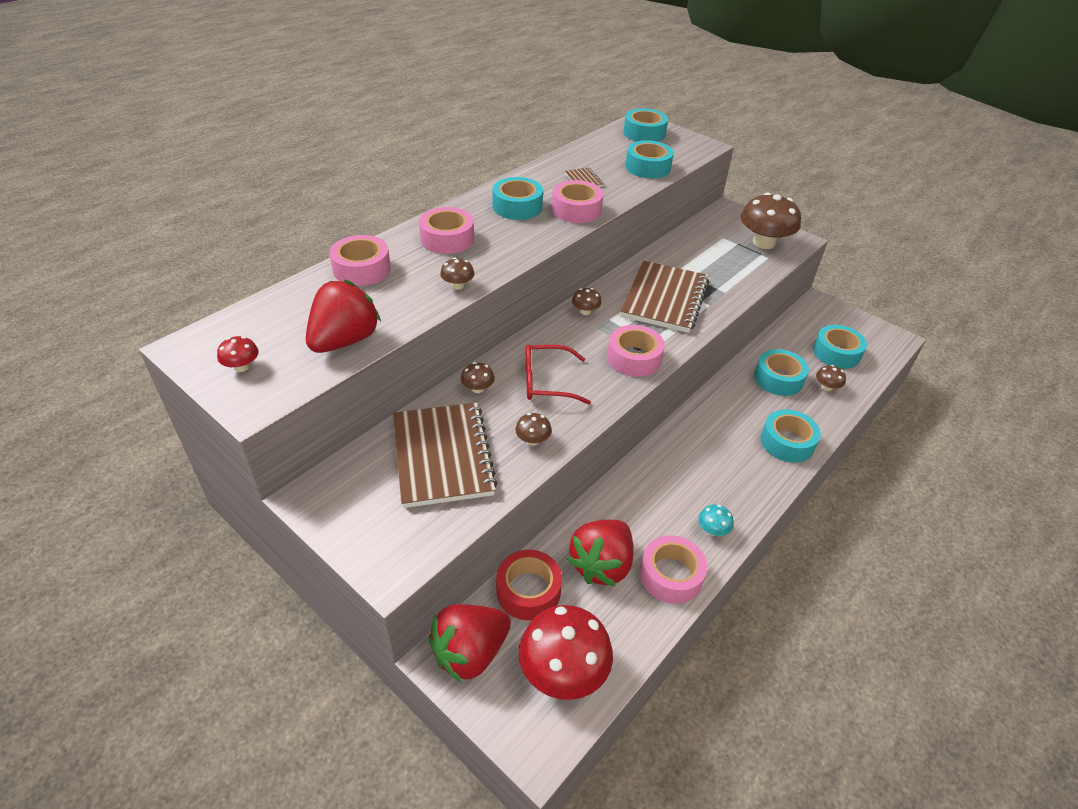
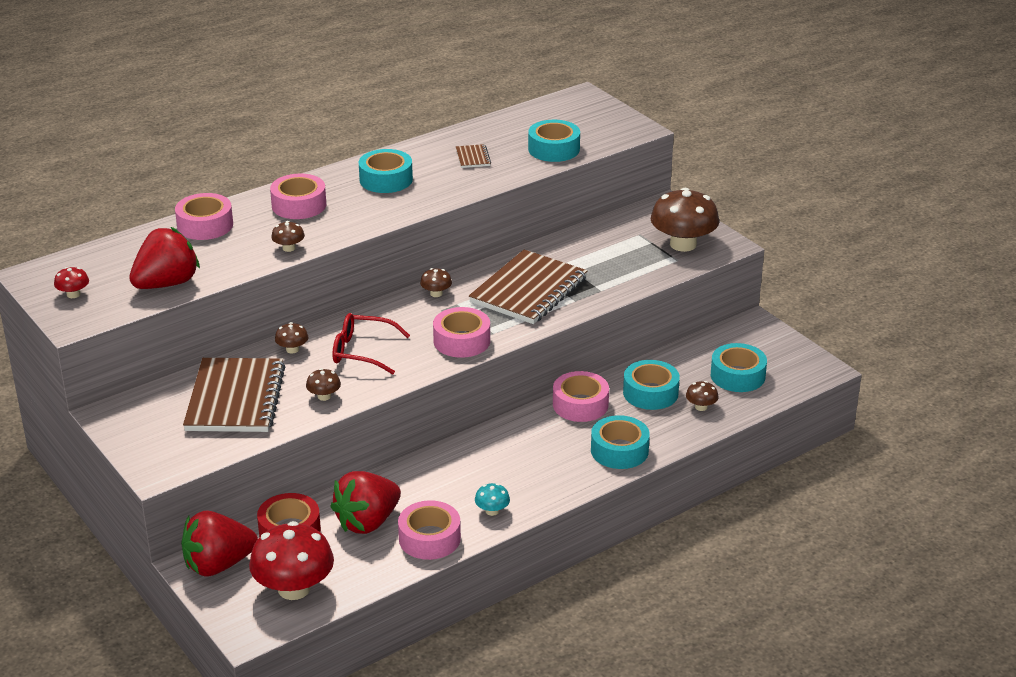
camera: 15 degrees right, 10 degrees down
pink tape [552,180,603,223] -> pink tape moved to [553,371,609,422]
turquoise tape [623,108,668,142] -> none

